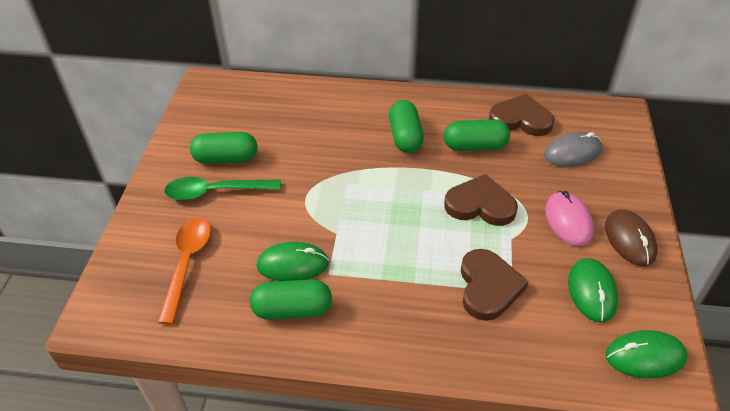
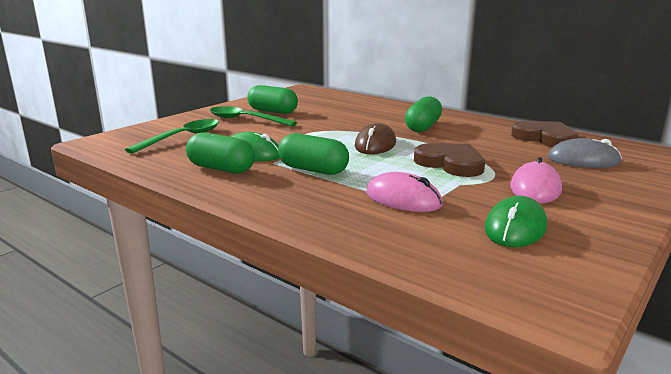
camera: 30 degrees right, 25 degrees down
orange spoon [157,217,211,325] -> green spoon [125,119,219,154]
green capsule [444,119,510,151] -> green capsule moved to [278,133,349,175]
brown heart [461,249,529,321] -> pink mouse [366,172,443,212]
brown mouse [605,209,658,266] -> brown mouse moved to [355,123,396,154]
green mouse [606,330,688,379] -> none

